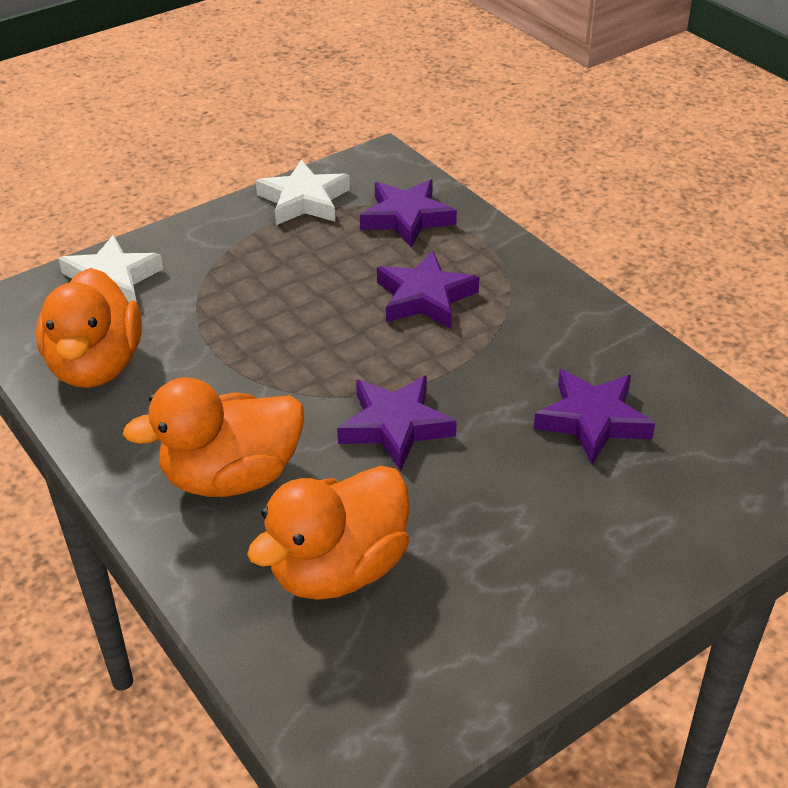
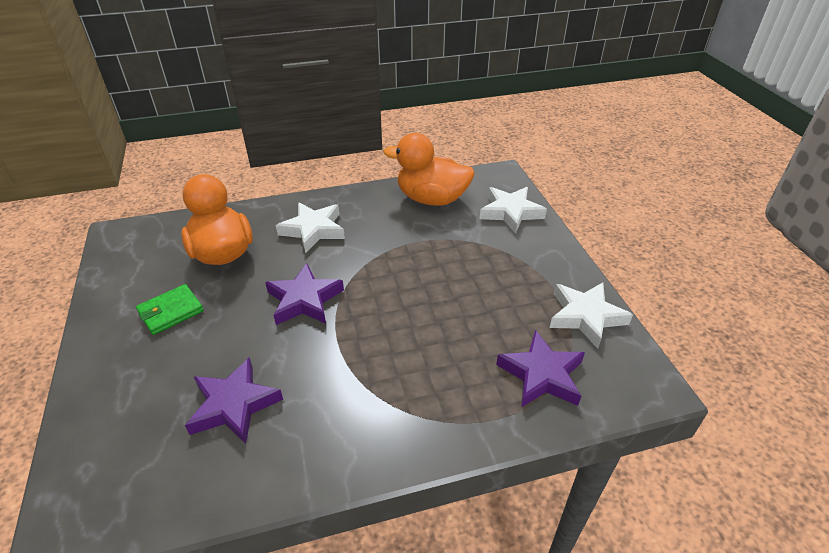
camera: 110 degrees right, 0 degrees up
orange duck [123,377,304,497] -> white star [276,202,345,253]
purple star [377,251,479,328] -> none
none -> green wallet [136,284,204,335]

